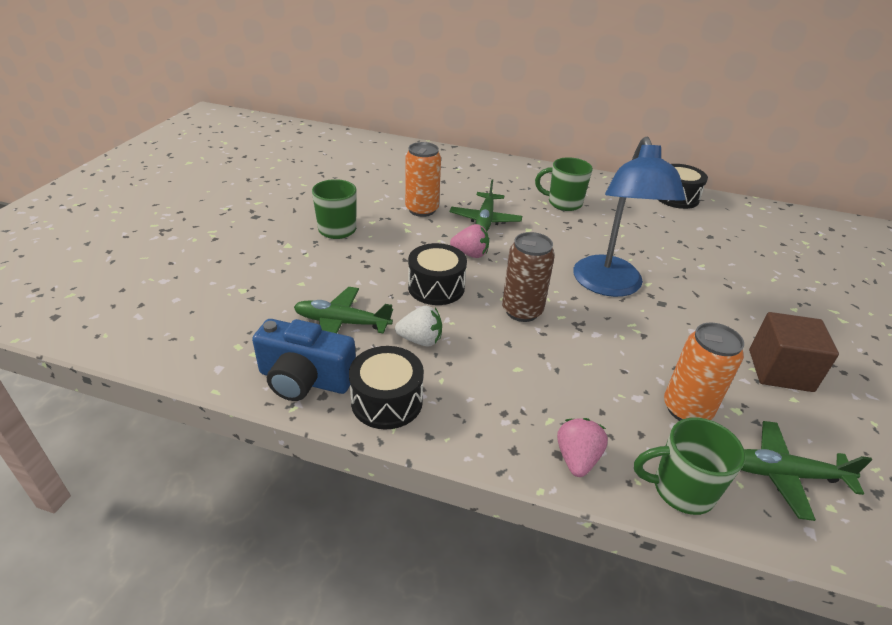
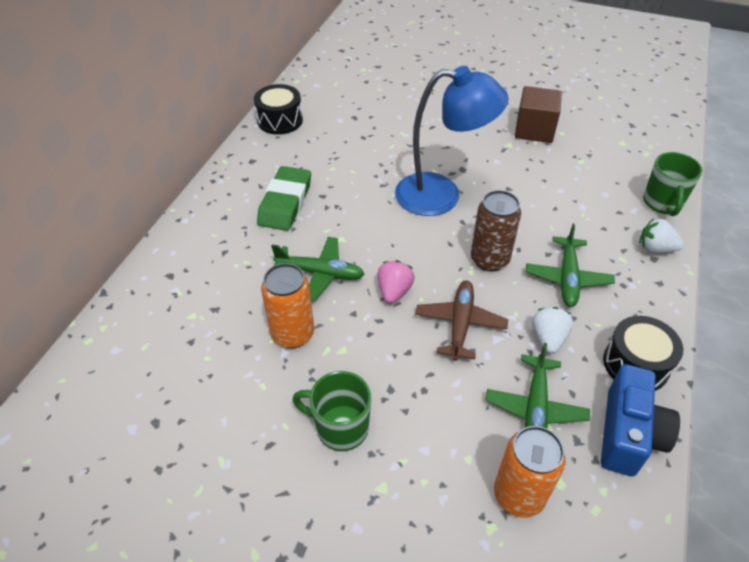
camera: 85 degrees left, 10 degrees up
black drum [408,243,467,305] -> brown plane [415,280,508,361]
green mug [535,157,593,211] -> green eraser [257,166,311,231]
pink strawberry [557,418,608,477] -> white strawberry [639,218,684,253]
orange can [664,323,744,421] -> orange can moved to [494,426,566,518]
green plane [741,421,872,521] -> green plane moved to [526,224,615,307]

